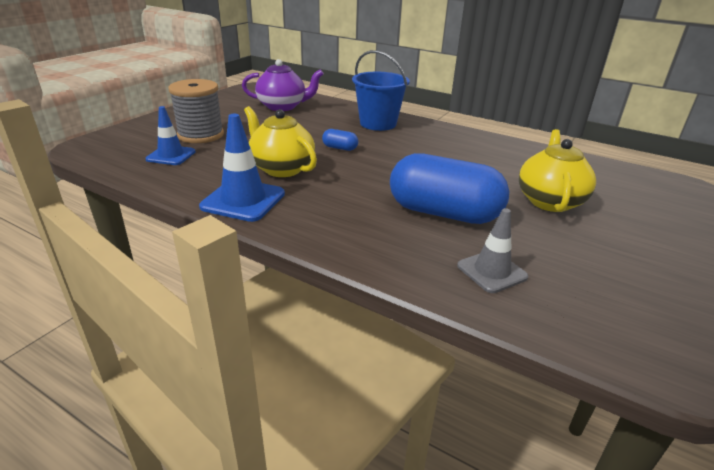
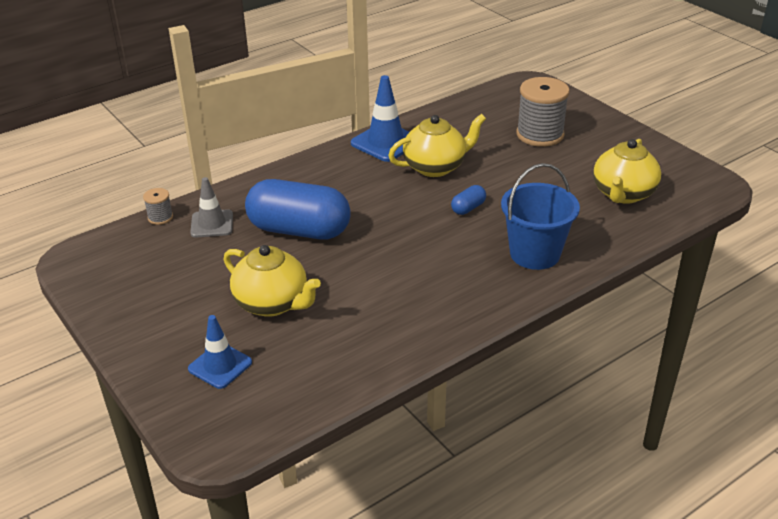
camera: 115 degrees right, 5 degrees up
blue traffic cone [145,106,196,165] -> blue traffic cone moved to [188,315,252,389]
purple teapot [242,59,324,111] -> yellow teapot [593,139,661,204]
blue capsule [390,153,509,224] -> blue capsule turned 60 degrees clockwise [245,179,351,240]
none -> grey spool [143,188,173,225]

